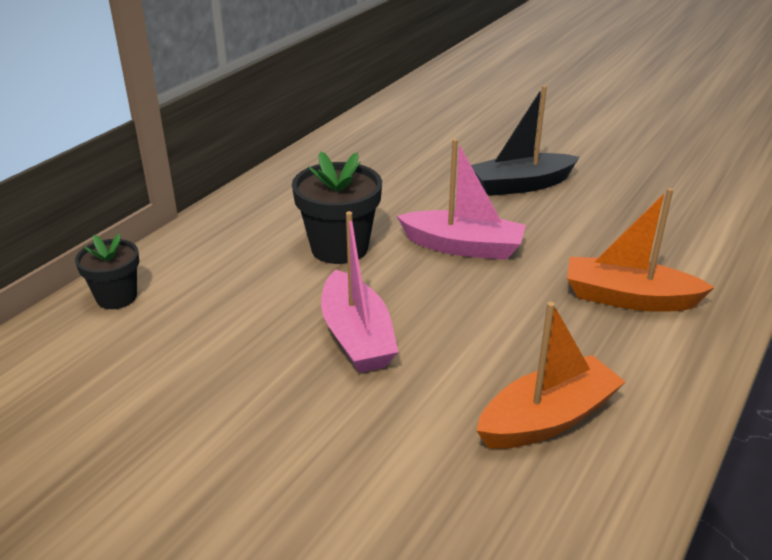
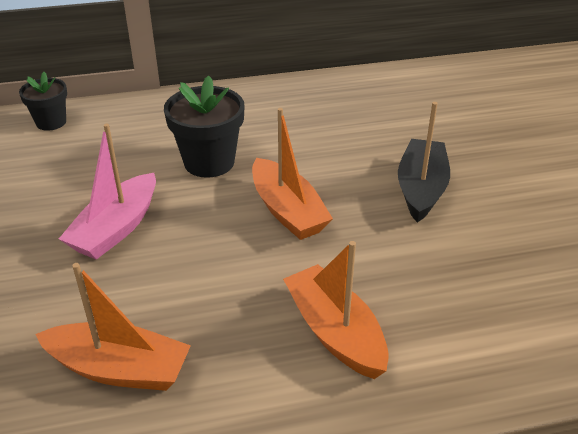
camera: 45 degrees right, 5 degrees up
pink boat [397,139,526,260] -> orange boat [252,108,333,240]
black boat [471,85,579,196] -> black boat turned 75 degrees clockwise [398,102,450,223]

